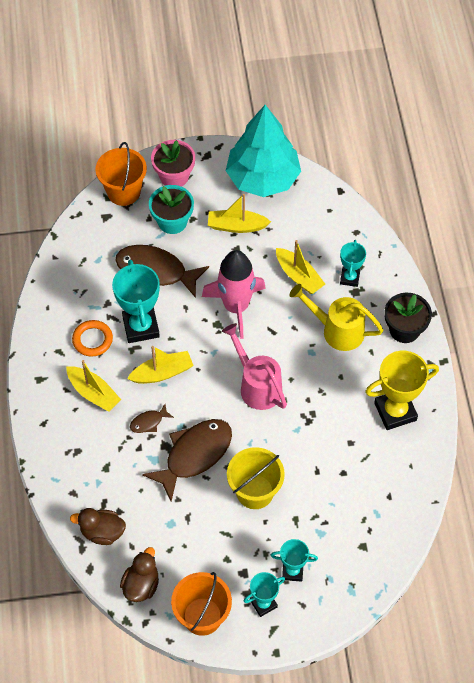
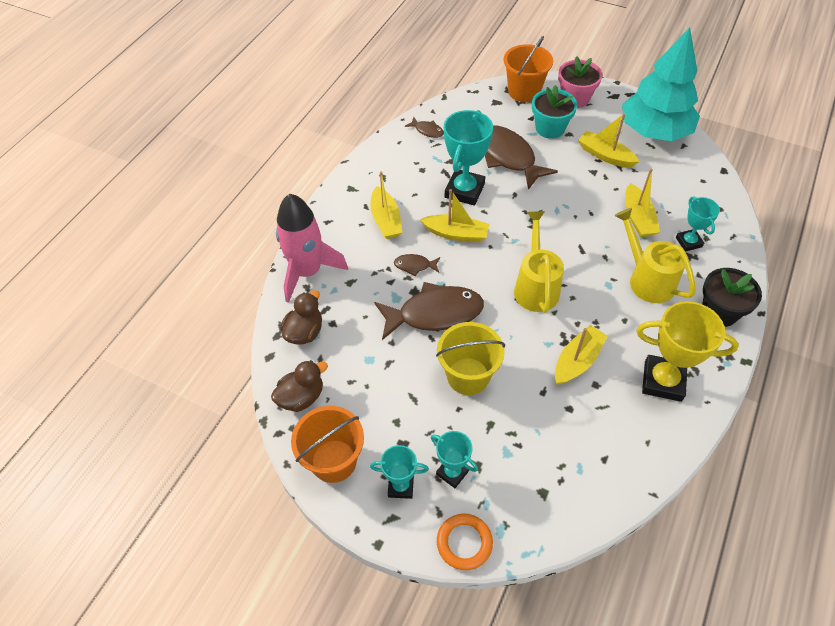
camera: 35 degrees right, 5 degrees down
brown duck [70,508,126,545] -> brown duck turned 75 degrees clockwise [280,290,322,345]
orange ring [72,320,113,357] -> orange ring moved to [437,513,493,570]
pink rocket [202,250,266,339] -> pink rocket moved to [276,194,348,303]
pink watering can [222,323,287,410] -> yellow watering can [514,211,564,313]
turquoise trophy [340,240,366,287] -> turquoise trophy turned 60 degrees counterclockwise [676,196,720,252]
none -> brown fish [405,117,444,138]
none -> yellow boat [555,325,608,385]

